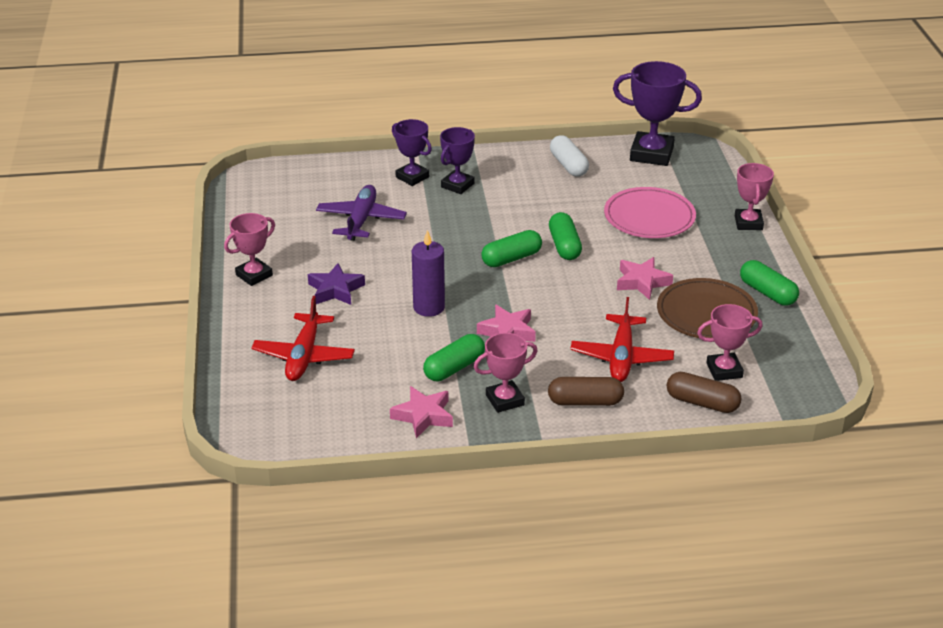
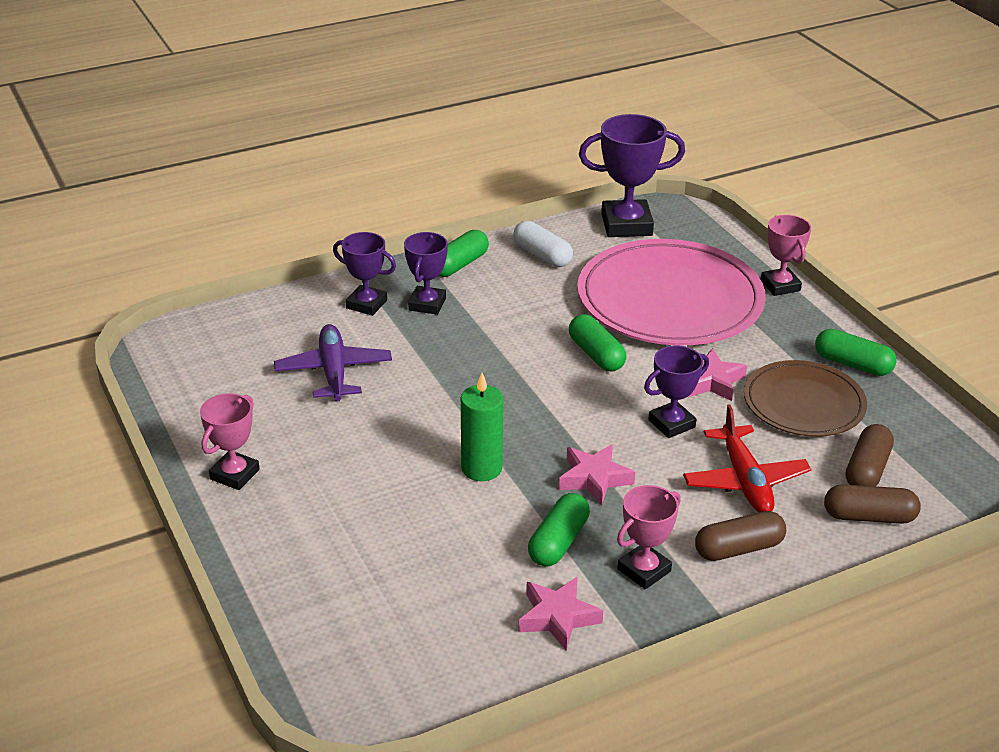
camera: 20 degrees left, 0 degrees up
red plane [251,296,355,381] -> none
purple star [308,263,365,305] -> none
purple candle [412,230,445,317] -> green candle [461,373,503,481]
green capsule [481,230,542,267] -> green capsule moved to [439,230,489,277]
pink plate [604,187,696,238] -> pink plate [577,239,766,345], size x1.69
pink trophy [697,304,763,381] -> brown capsule [846,424,894,486]
none -> purple trophy [644,345,709,438]

